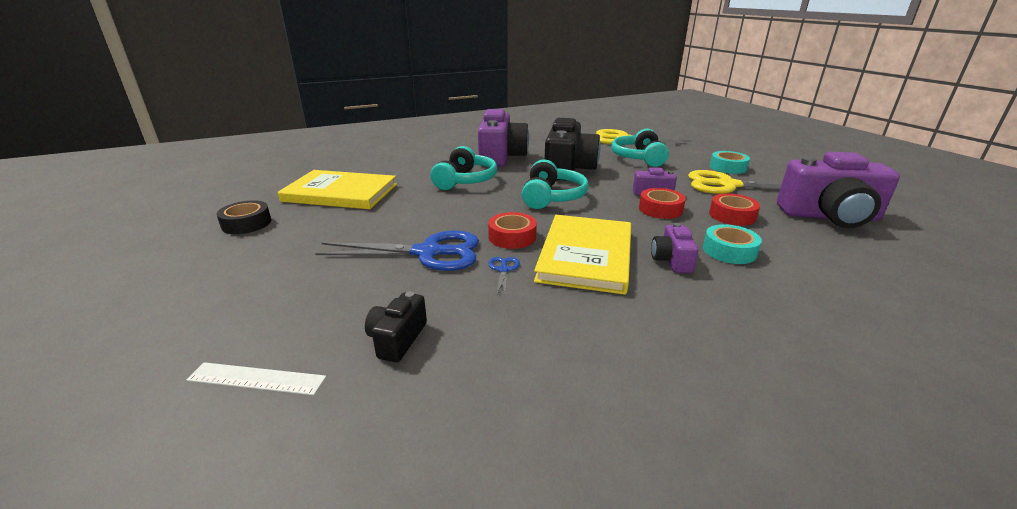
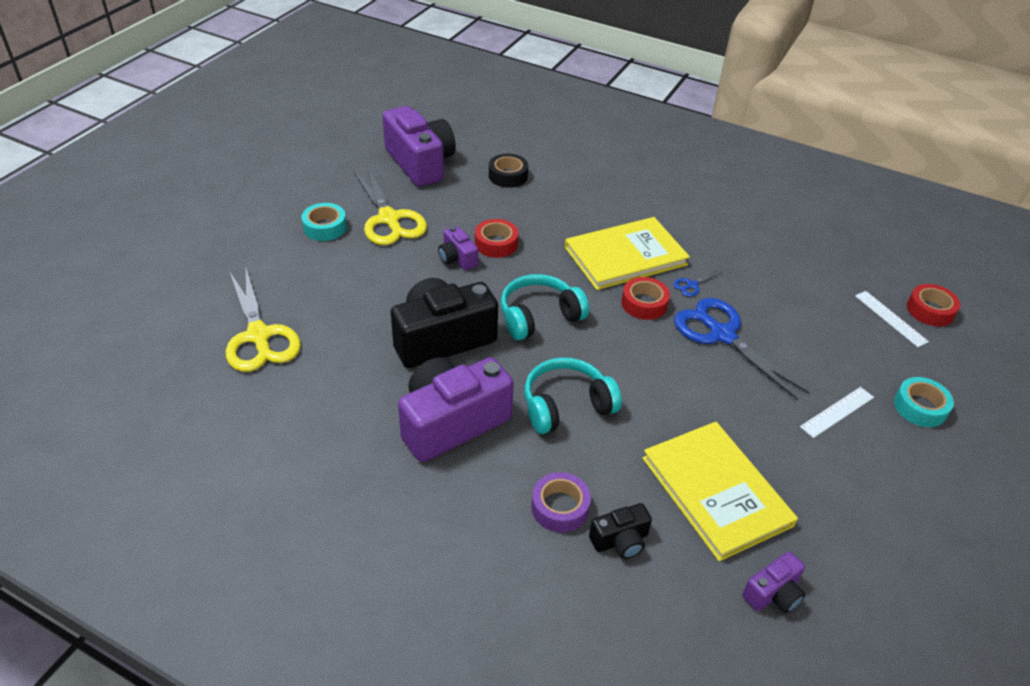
camera: 130 degrees left, 15 degrees up
black tape [217,200,271,234] -> black tape moved to [489,154,528,188]
black camera [365,292,427,362] -> black camera moved to [589,503,652,559]
turquoise headphones [611,129,669,167] -> none
purple camera [651,223,699,273] -> purple camera moved to [742,551,805,613]
turquoise tape [703,224,762,264] -> turquoise tape moved to [894,377,954,427]
red tape [709,193,760,226] -> red tape moved to [907,284,961,326]
none -> purple tape [531,472,591,533]
none -> white ruler [800,387,874,438]

